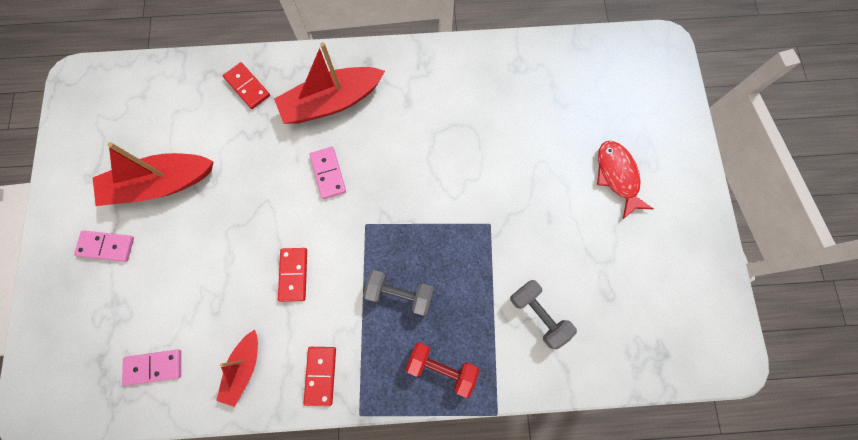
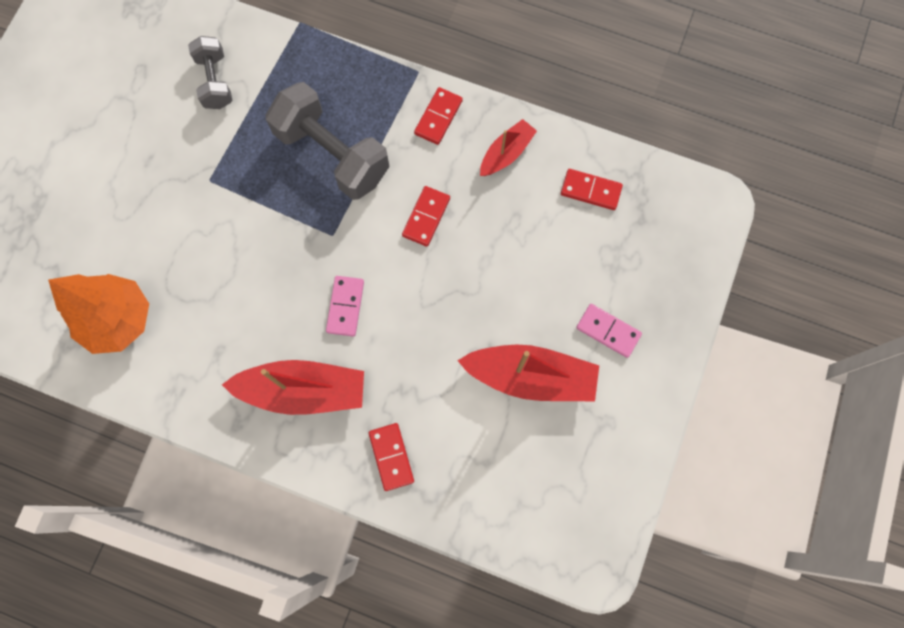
camera: 155 degrees left, 0 degrees up
pink domino [122,349,181,386] -> red domino [561,169,623,210]
grey dumbbell [363,270,434,316] -> grey dumbbell [265,82,389,200], size x1.75
red dumbbell [406,342,479,398] -> none
red fish [597,141,654,219] -> none
none -> orange tree [48,274,149,354]

